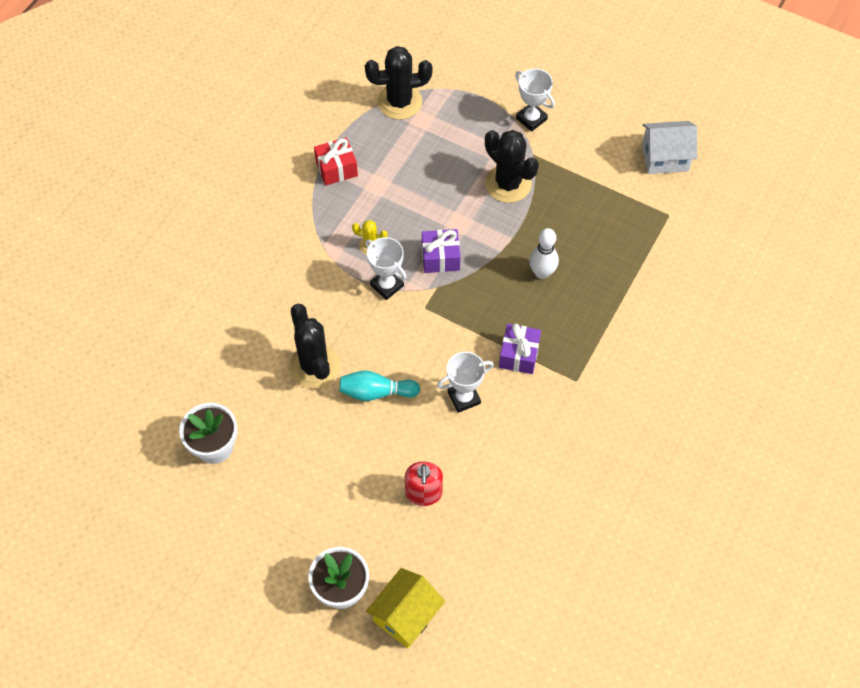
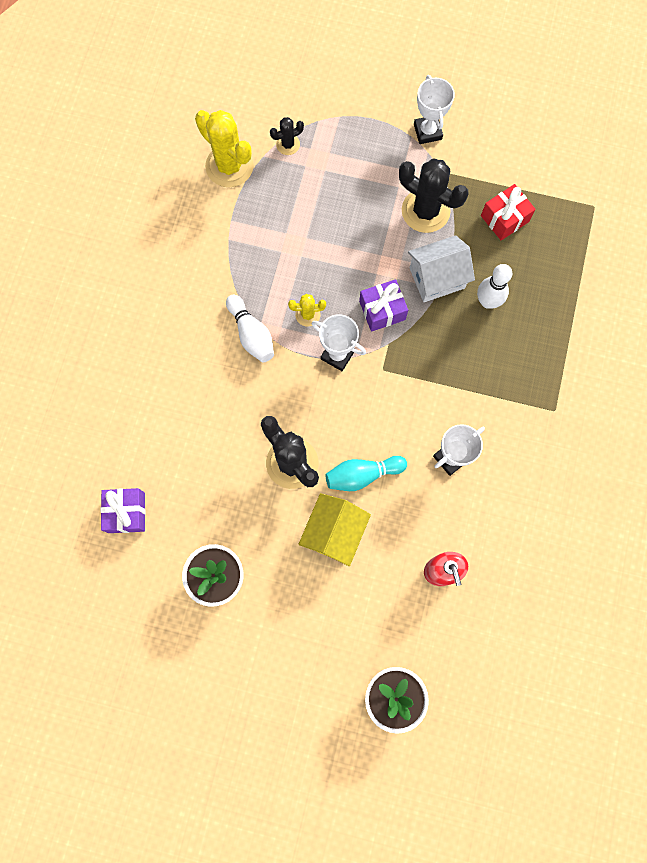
camera: 15 degrees left, 15 degrees up
red gift [314,137,358,186] -> red gift moved to [481,184,536,240]
black cactus [365,46,432,120] -> black cactus [270,117,304,155], size x0.50
yellow house [366,568,445,648] -> yellow house moved to [298,493,371,566]
purple gift [499,324,541,374] -> purple gift moved to [100,488,146,533]
white trophy [515,68,555,132] -> white trophy turned 45 degrees clockwise [414,75,455,144]
white house [642,121,697,174] -> white house moved to [408,235,475,302]
none -> yellow cactus [195,110,254,187]
none -> white bowling pin [226,295,274,362]

